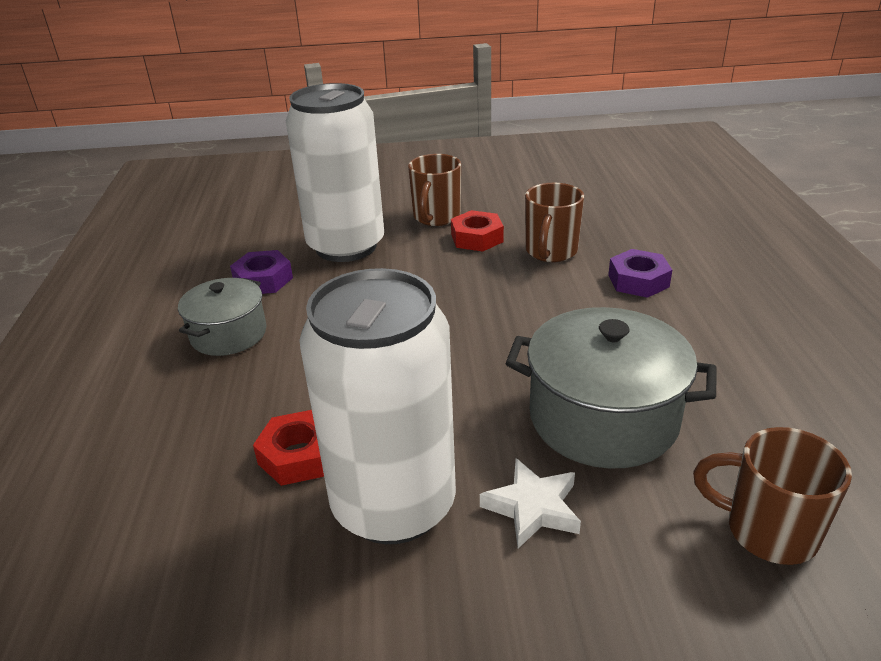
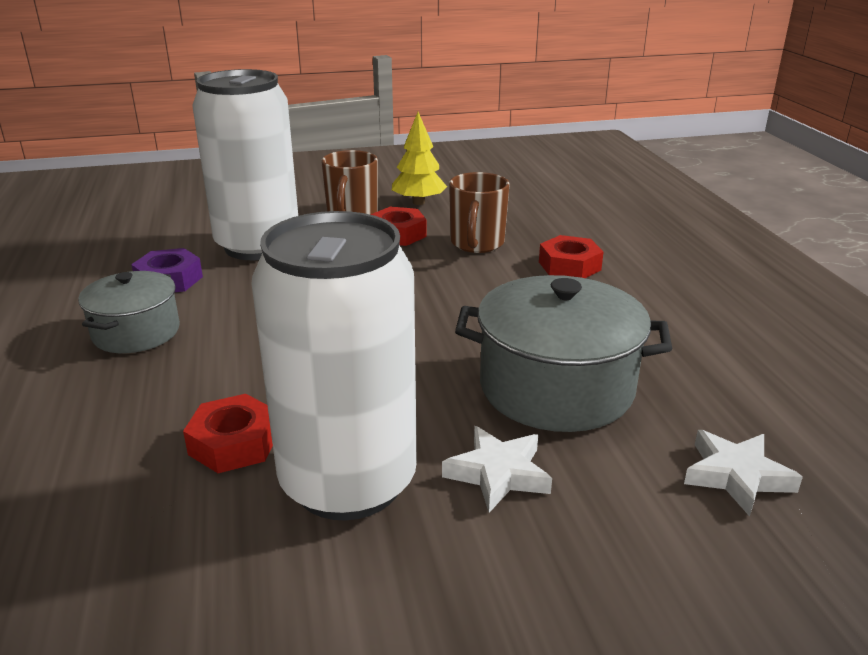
camera: 10 degrees left, 5 degrees down
purple nut [608,249,672,298] -> red nut [539,235,603,278]
brown mug [693,427,852,565] -> white star [684,430,803,517]
none -> yellow tree [392,112,447,205]

